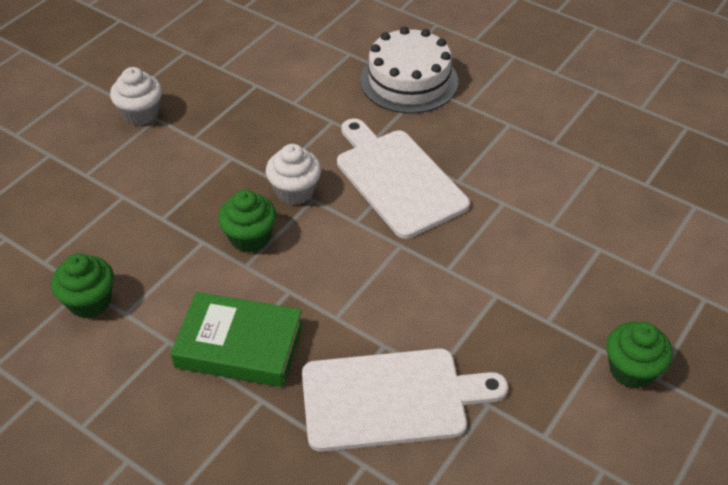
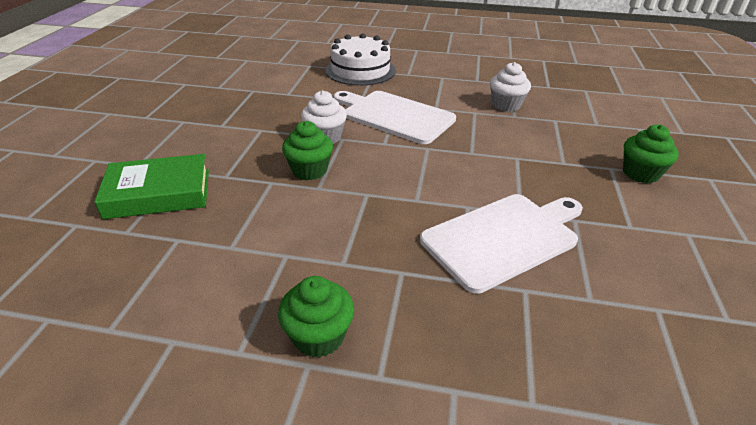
camera: 25 degrees left, 10 degrees down
green cupcake [51,253,114,318] -> green cupcake moved to [278,276,354,358]
white cupcake [110,67,162,126] -> white cupcake moved to [490,62,531,112]
green book [171,292,303,387] -> green book moved to [94,154,209,219]

